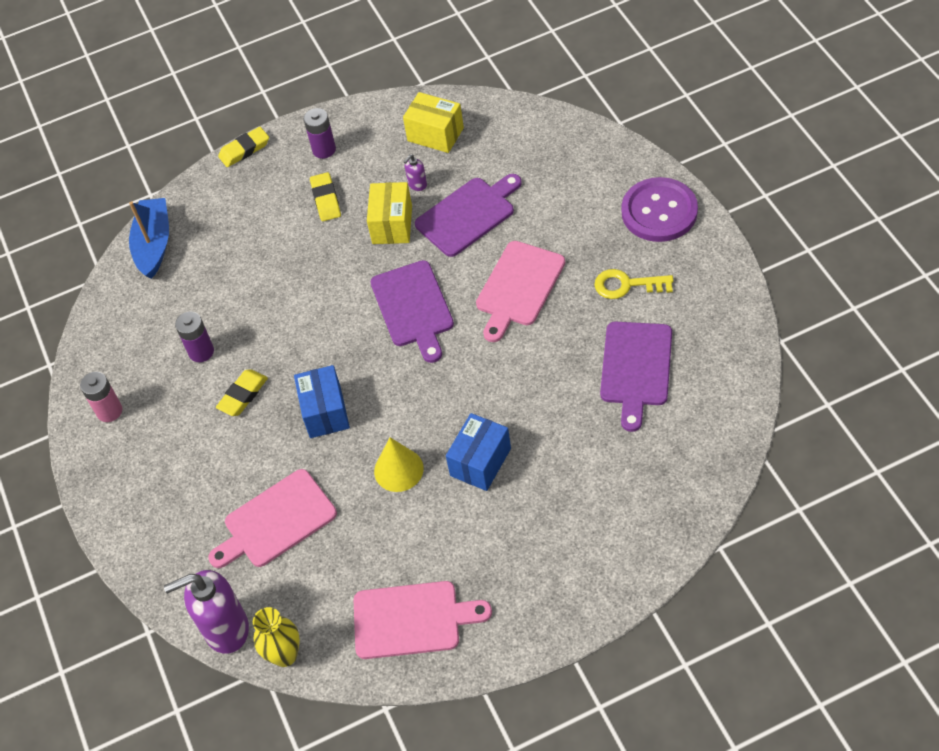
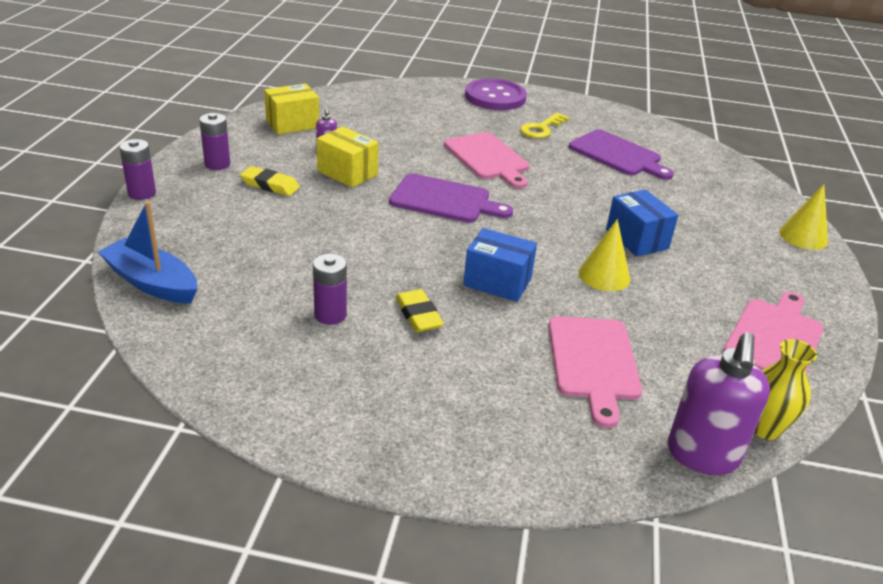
camera: 65 degrees left, 20 degrees down
pink battery [80,372,122,422] -> none
yellow eraser [218,127,269,167] -> purple battery [119,139,156,200]
purple cutting board [415,174,522,257] -> none
none -> yellow cone [779,184,828,250]

